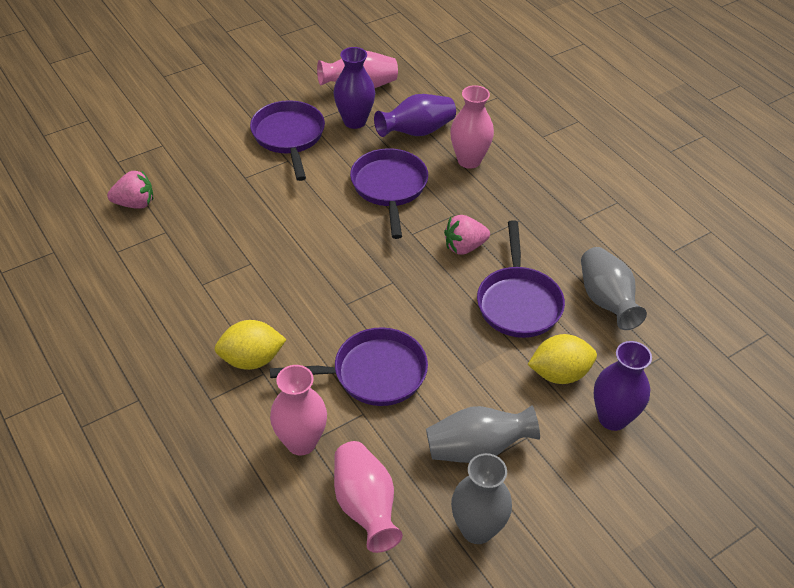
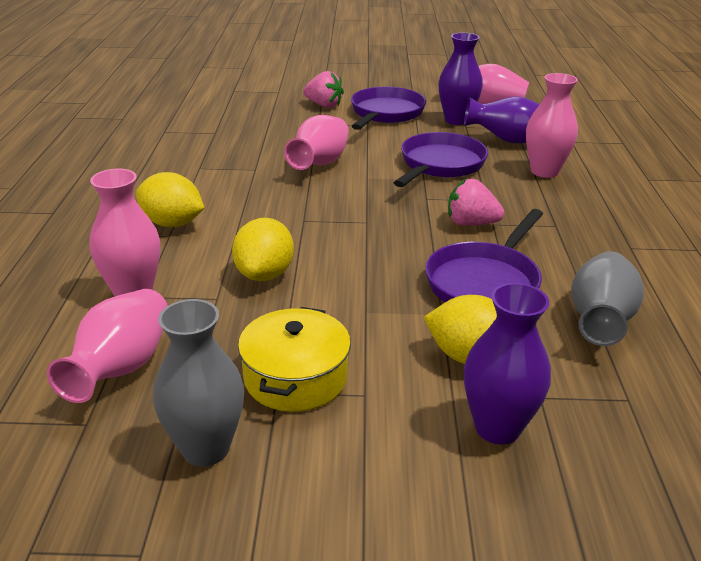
camera: 35 degrees right, 15 degrees down
pink strawberry [107,171,153,209] -> pink strawberry moved to [303,71,344,108]
purple pan [270,327,428,406] -> yellow lemon [232,218,294,281]
grey vase [426,406,540,463] -> yellow pot [238,307,351,412]
none -> pink vase [284,115,349,170]

